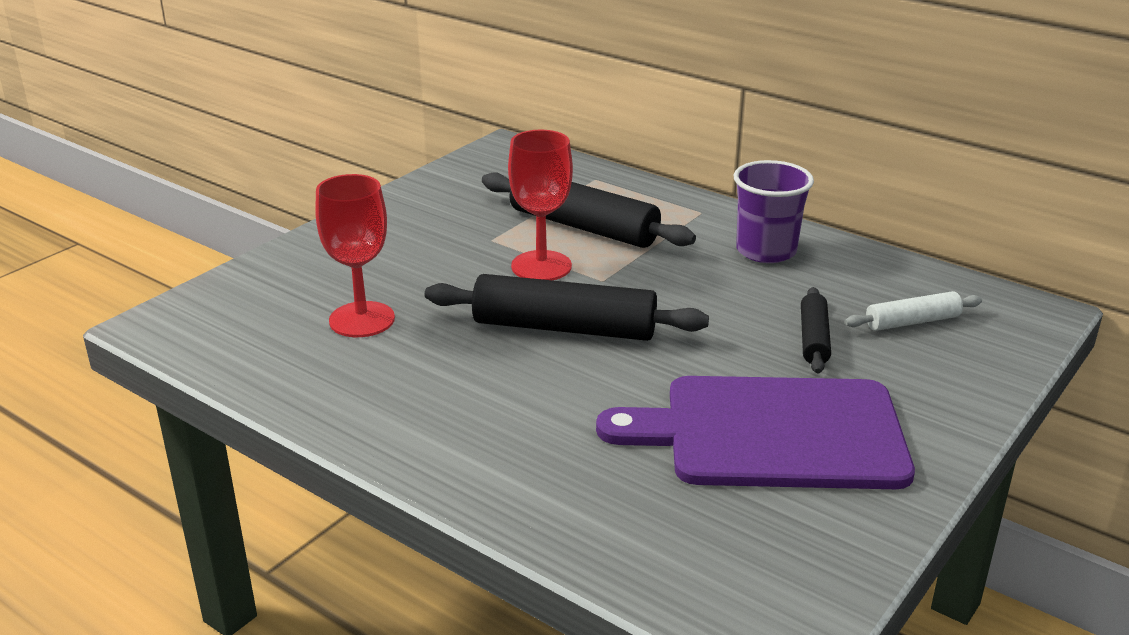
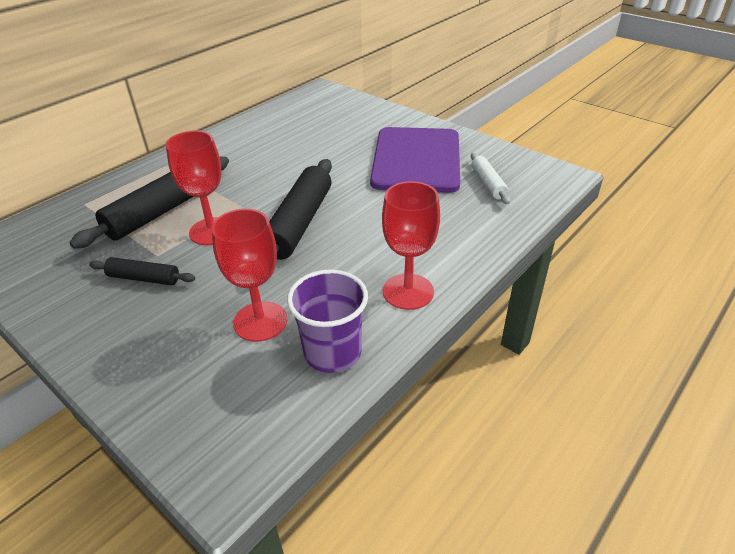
camera: 85 degrees left, 10 degrees up
purple cup [734,160,814,263] -> purple cup moved to [287,269,368,373]
black rolling pin [801,287,831,373] -> black rolling pin moved to [89,257,195,285]
white rolling pin [845,291,982,331] -> white rolling pin moved to [471,153,510,204]
none -> red goblet [382,181,440,310]

